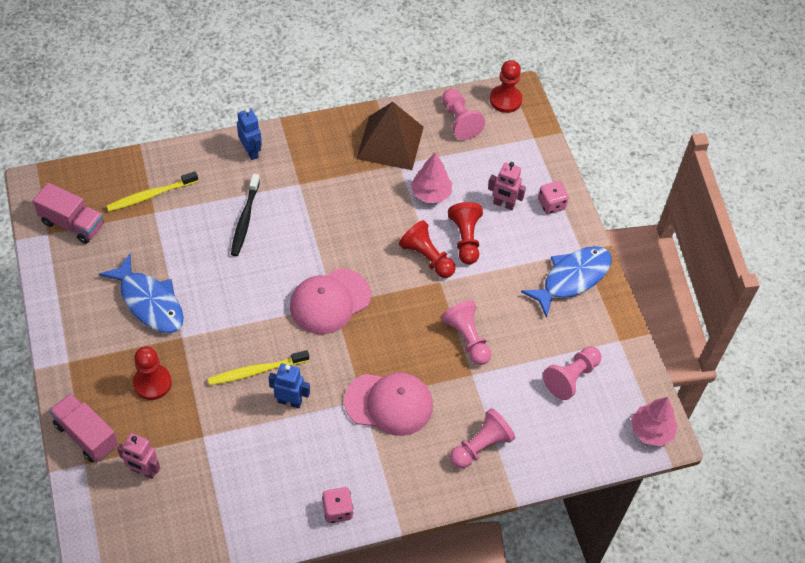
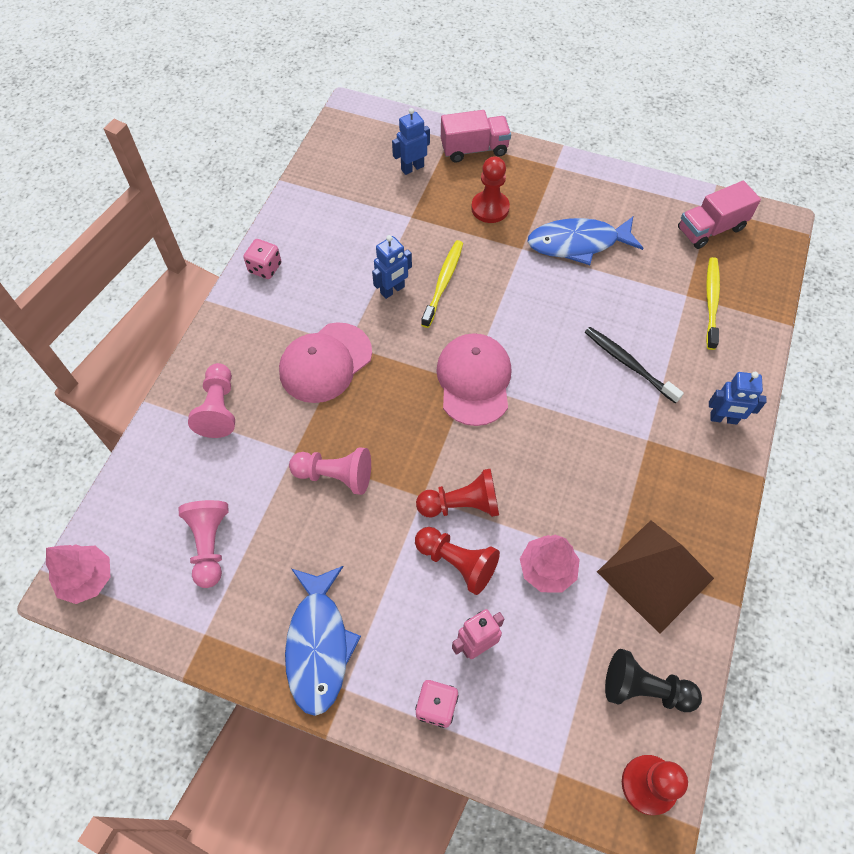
camera: 130 degrees right, 5 degrees up
pink robot [117,433,160,479] -> blue robot [392,108,430,175]
pink pawn [442,89,485,140] -> black pawn [605,649,702,712]

